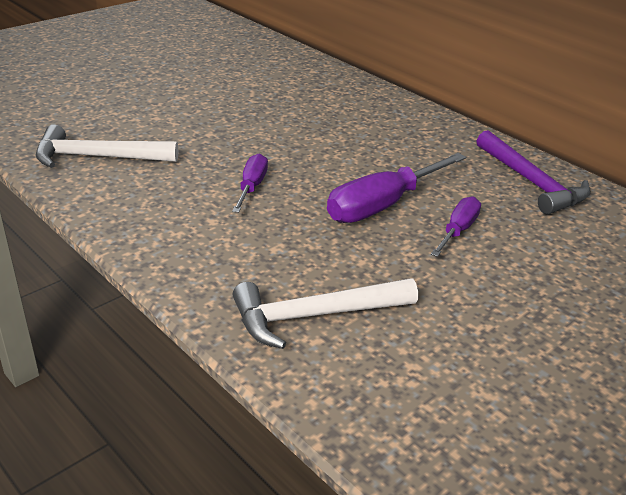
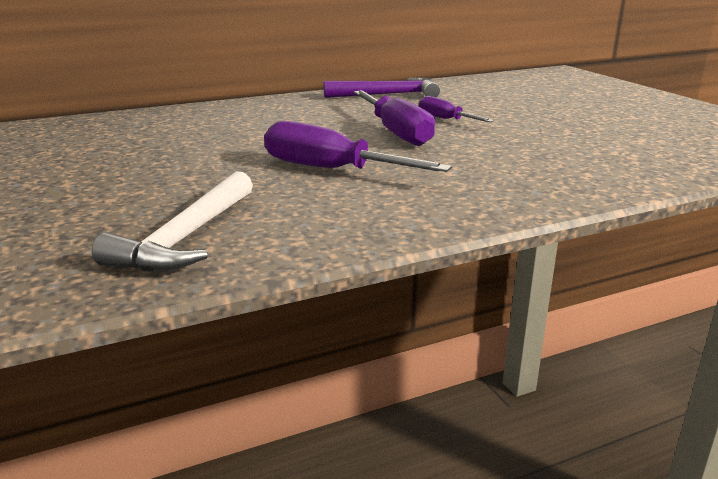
camera: 70 degrees left, 10 degrees down
purple screwdriver [232,153,268,213] -> purple screwdriver [264,121,452,172], size x1.75
white hammer [233,278,418,349] -> none

